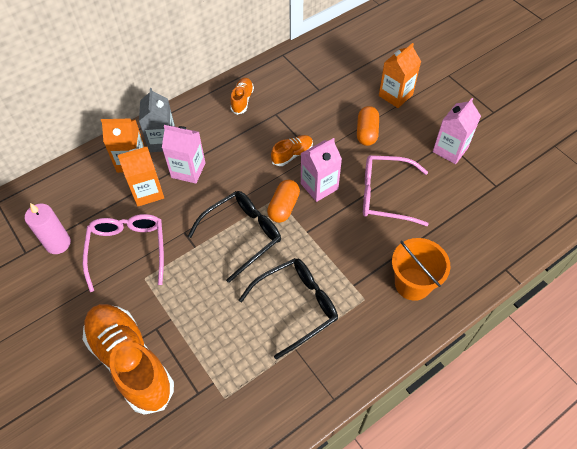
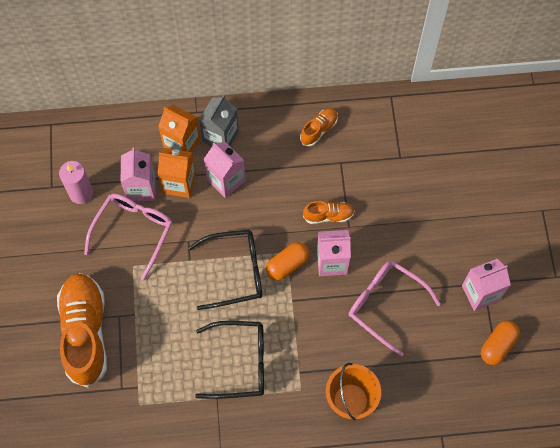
camera: 30 degrees right, 10 degrees up
orange capsule [357,106,379,146] -> orange capsule moved to [481,320,520,365]
orange carton [379,43,421,108] -> none
none -> pink carton [121,147,155,201]

